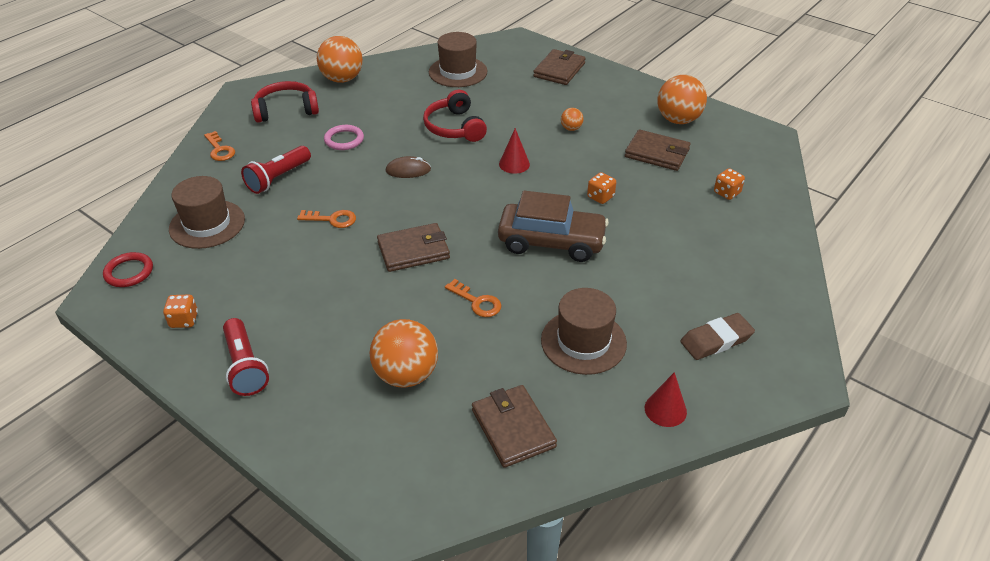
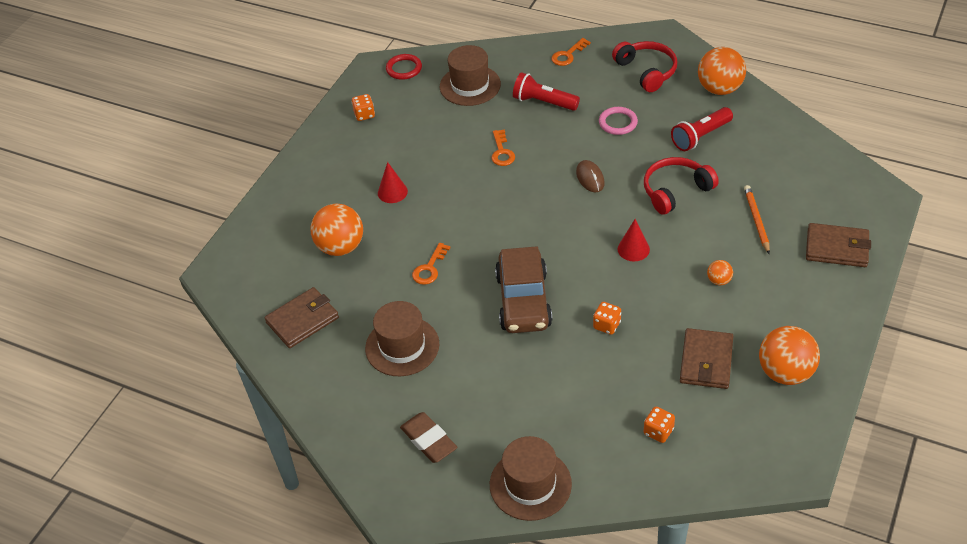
camera: 80 degrees right, 5 degrees up
red flashlight [223,318,269,396] -> red flashlight moved to [671,107,733,151]
brown wallet [377,223,450,272] -> none
brown hat [429,32,487,87] -> brown hat moved to [490,436,572,521]
red cone [645,372,687,427] -> red cone moved to [378,162,408,203]
none -> orange pencil [744,185,770,254]

